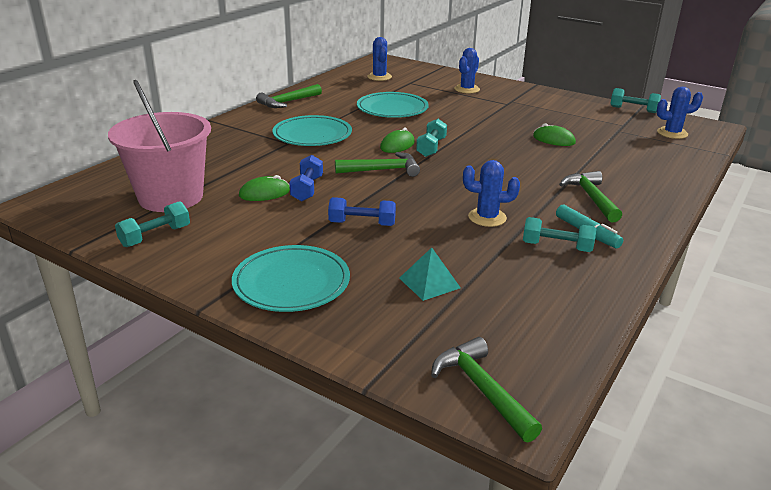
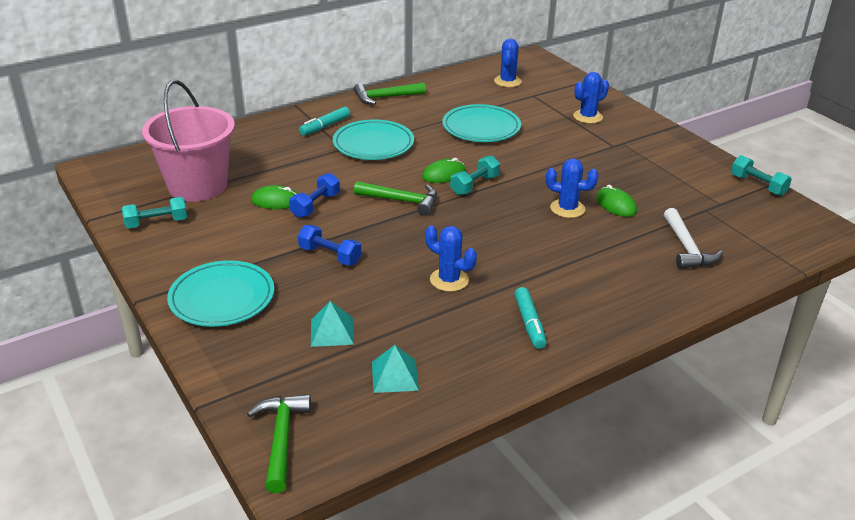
camera: 25 degrees right, 5 degrees up
turquoise dumbbell [523,217,596,252] -> none
green hammer [559,171,622,223] -> none
blue cactus [656,87,703,139] -> blue cactus moved to [546,158,599,218]
none -> turquoise marker [299,107,350,136]
none -> turquoise pyramid [372,345,419,393]
none -> white hammer [664,208,723,269]

